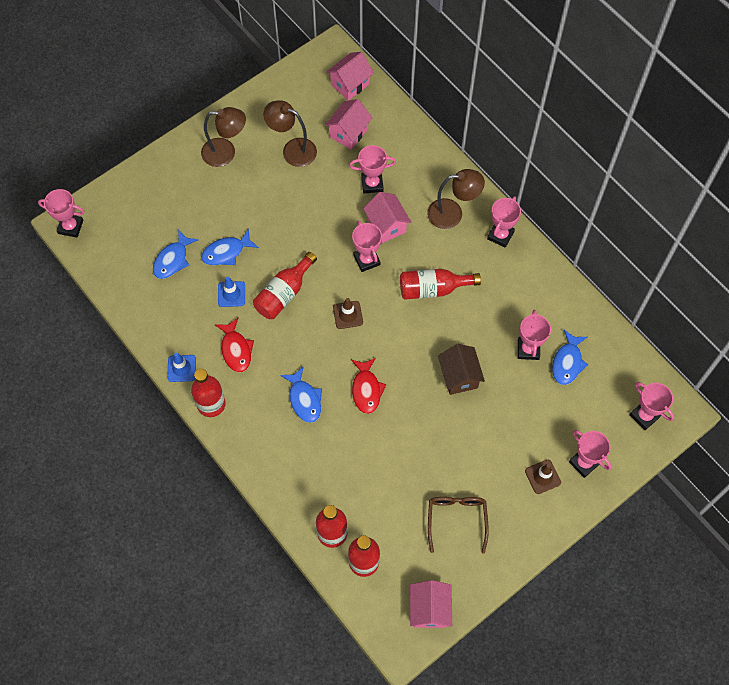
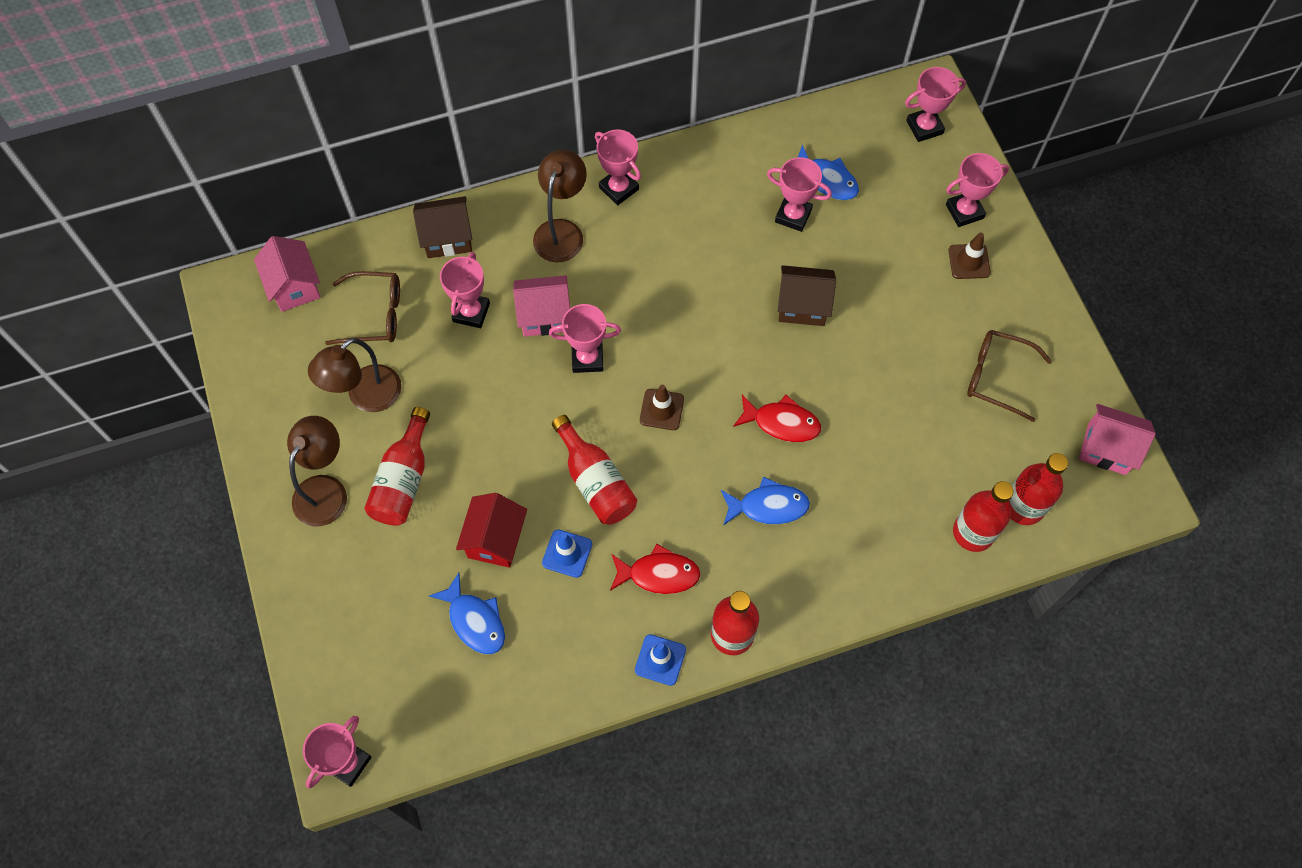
camera: 70 degrees left, 0 degrees up
blue fish [201,229,259,265] -> red house [456,493,527,568]
pink house [325,99,373,150] -> brown glasses [325,271,400,345]
red bottle [400,269,481,300] -> red bottle moved to [364,407,430,526]
none -> brown house [413,196,472,258]

